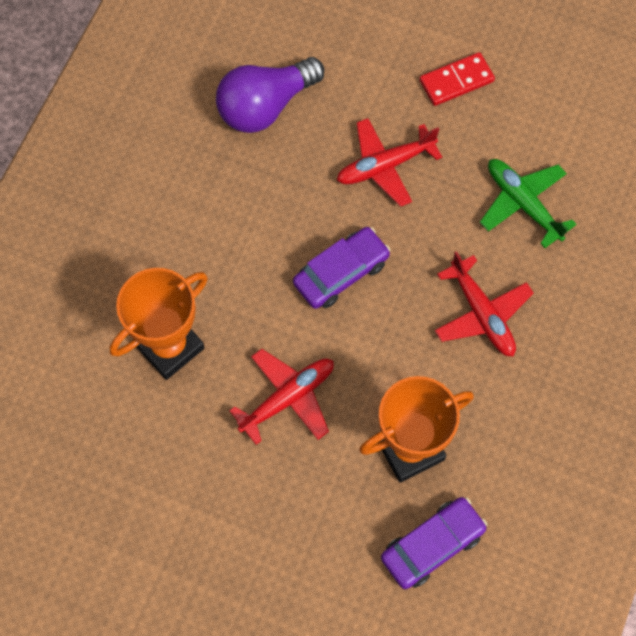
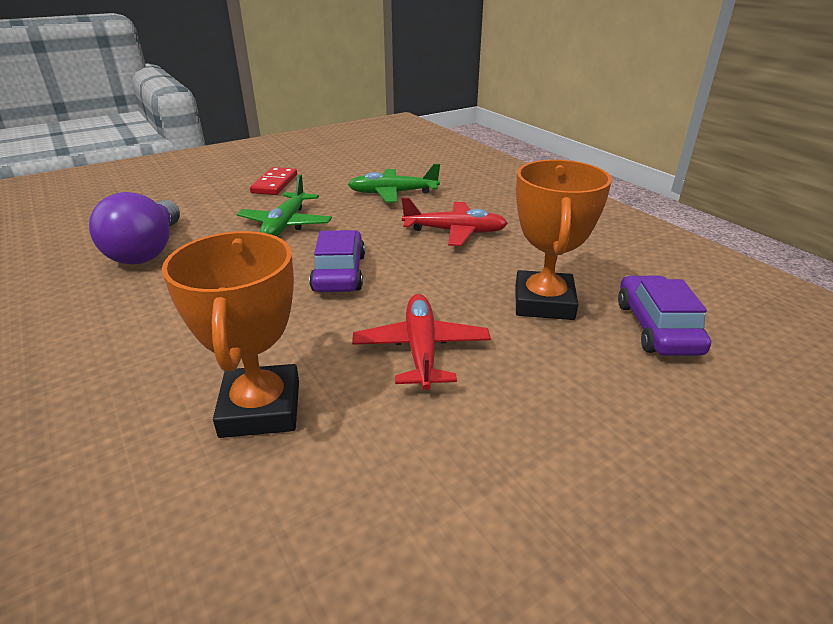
camera: 55 degrees left, 35 degrees down
red plane [337,118,442,207] -> green plane [237,174,332,236]

